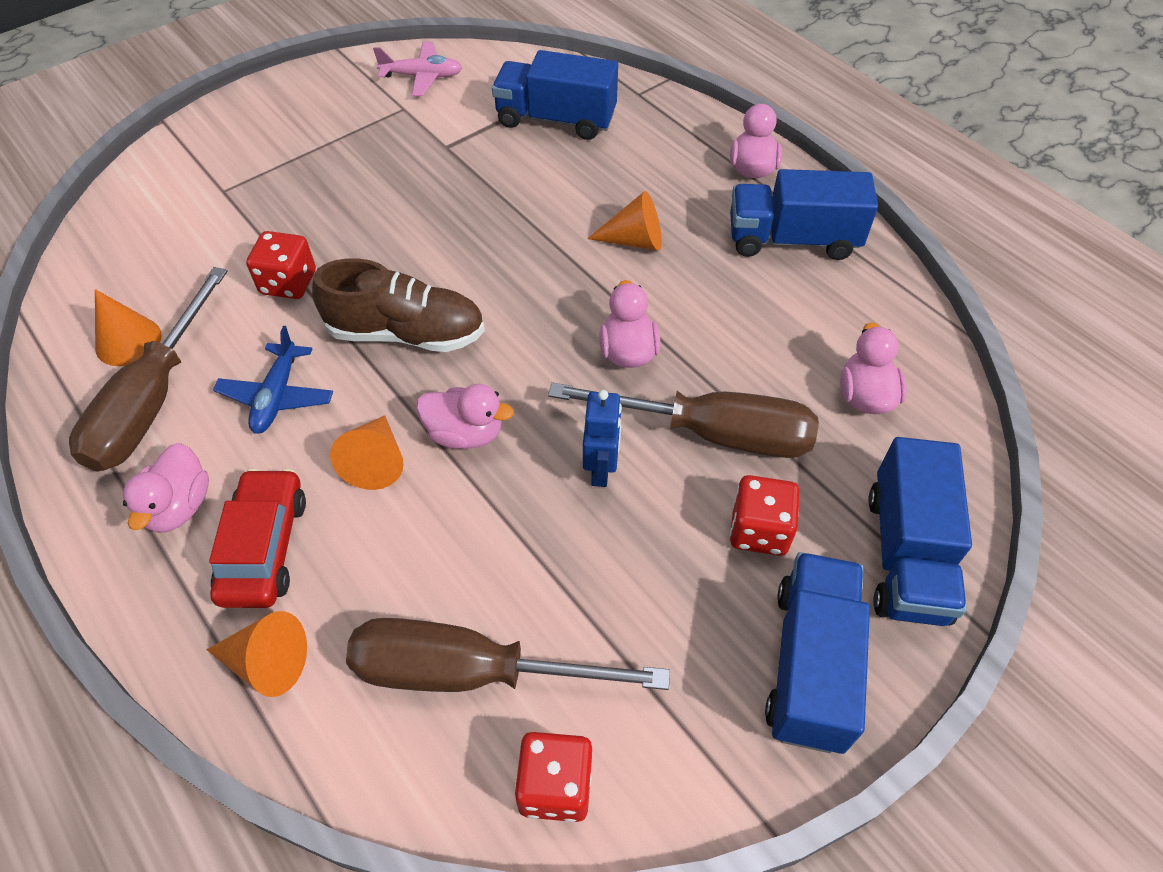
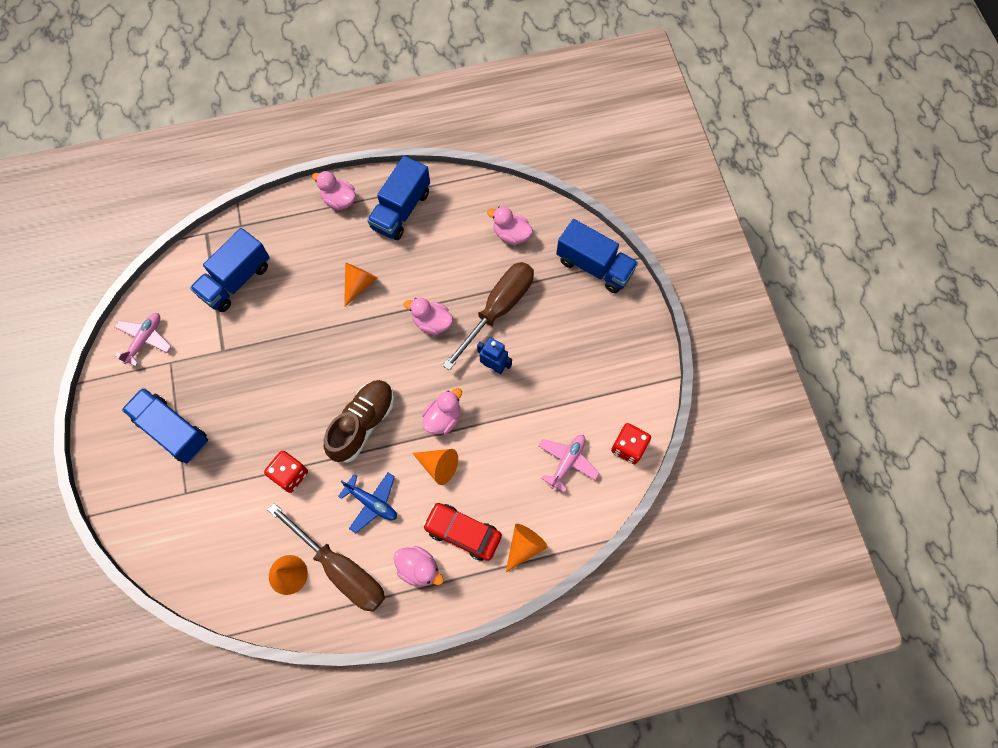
camera: 65 degrees left, 15 degrees up
brown screwdriver [346,618,670,692] -> pink plane [538,435,600,493]
red dice [730,475,800,556] -> none
blue truck [765,552,870,754] -> blue truck moved to [122,388,208,463]

